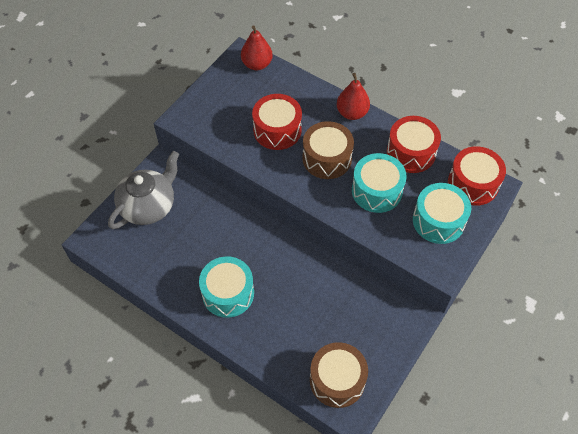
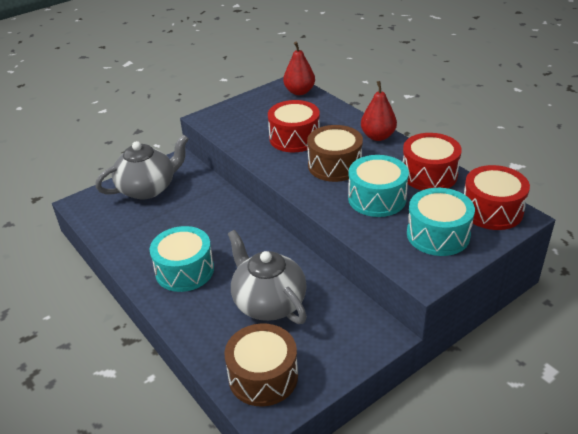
camera: 20 degrees right, 20 degrees down
none -> grey teapot [228,230,307,324]

